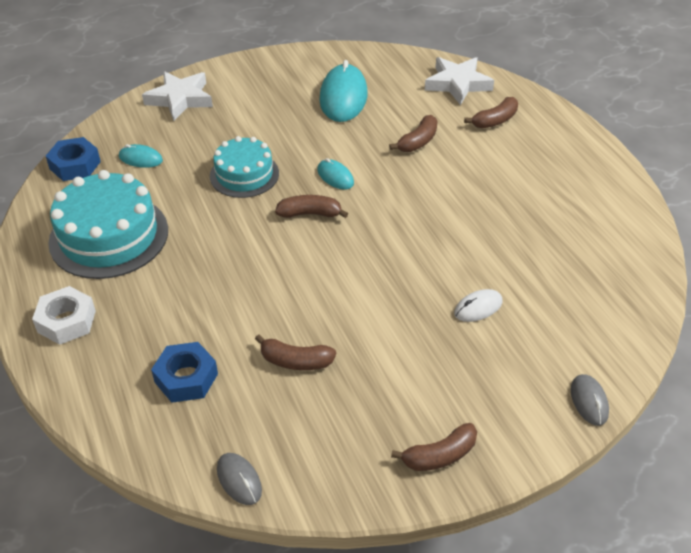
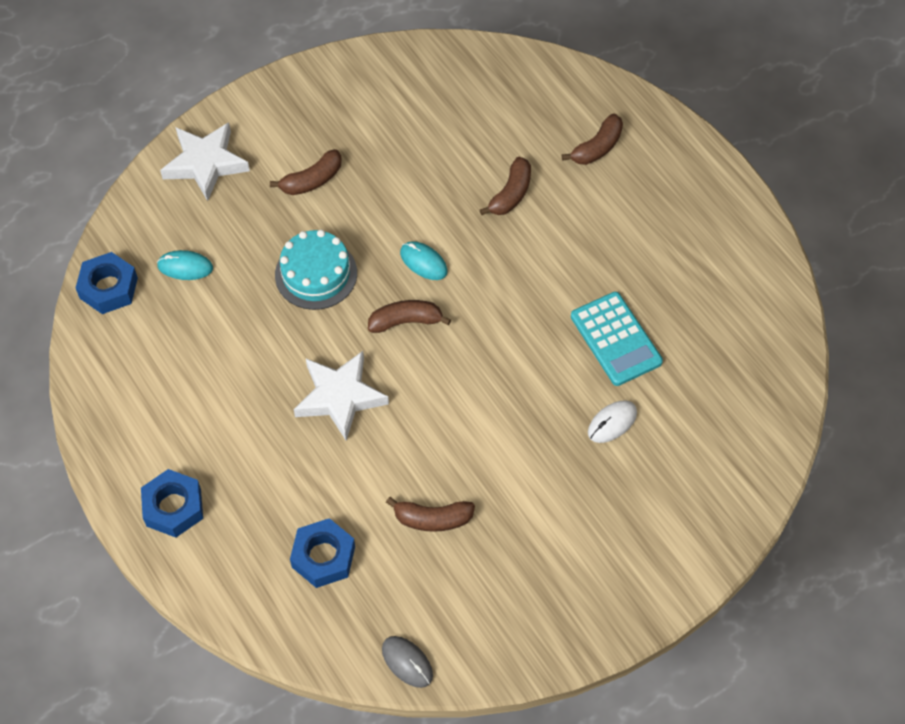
camera: 10 degrees left, 15 degrees up
white nut [32,286,96,345] -> blue nut [141,469,203,538]
turquoise cake [48,170,168,279] -> none
turquoise mouse [319,60,368,122] -> none
brown banana [391,423,477,471] -> brown banana moved to [270,149,342,195]
white star [425,57,494,105] -> white star moved to [294,351,389,441]
grey mouse [571,374,609,426] -> none
none -> turquoise calculator [571,292,663,386]

